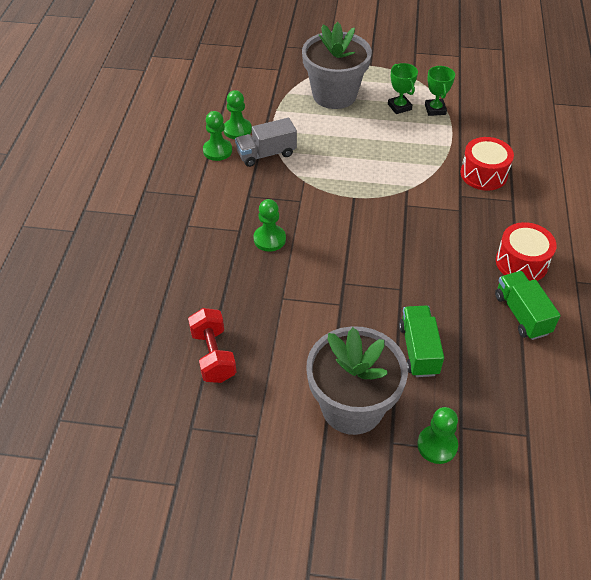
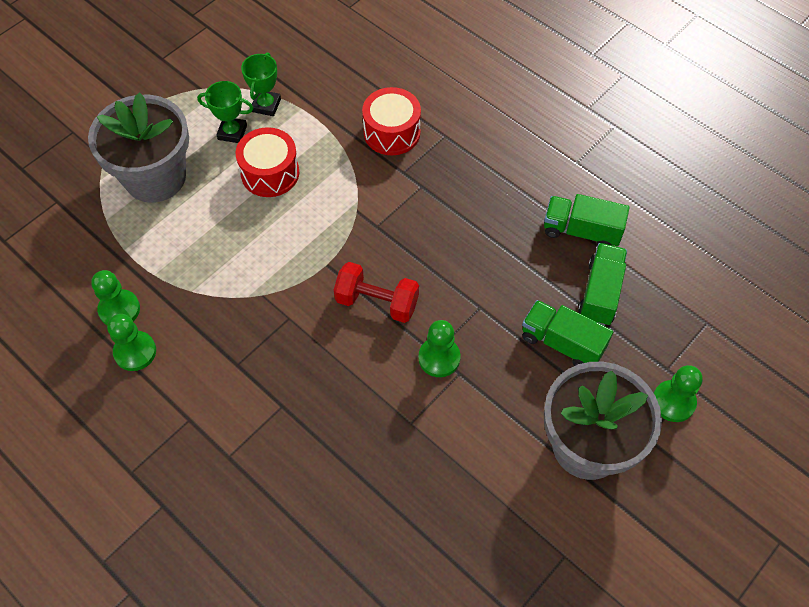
camera: 55 degrees left, 10 degrees up
red dumbbell [188,308,236,383] -> red dumbbell moved to [334,262,419,323]
grey truck [235,118,297,167] -> none
green pawn [254,199,286,252] -> green pawn moved to [418,320,460,377]
green trophy [425,66,455,116] -> green trophy turned 75 degrees clockwise [241,52,281,116]
red drum [496,222,557,281] -> red drum moved to [235,127,299,197]
none -> green truck [578,243,627,326]

